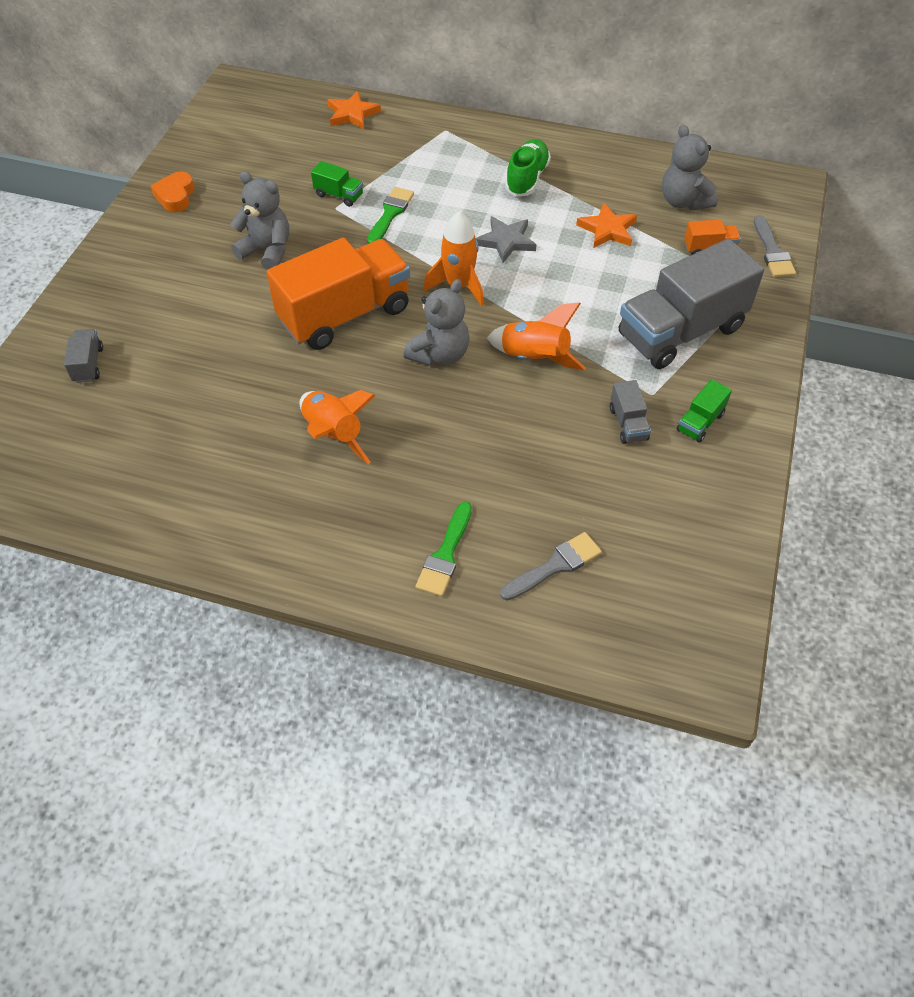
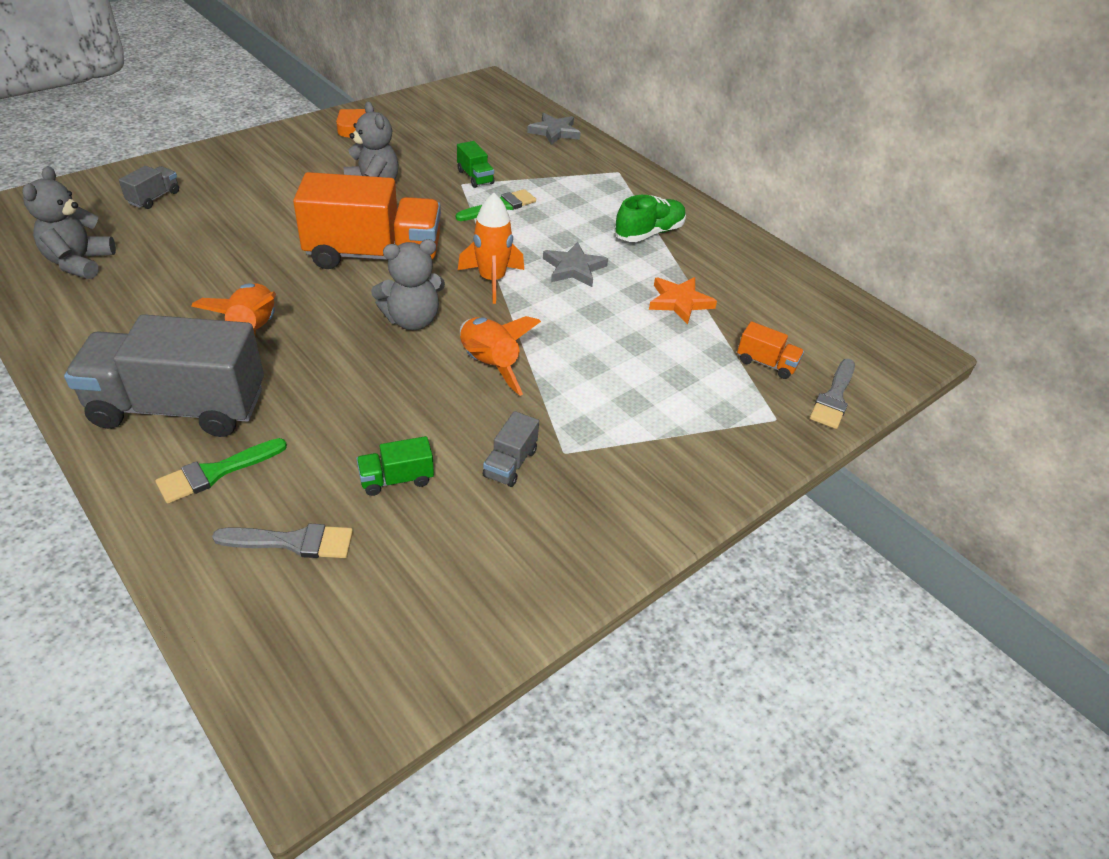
camera: 30 degrees right, 10 degrees down
orange star [327,91,381,129] -> grey star [527,113,581,145]
grey truck [619,239,764,369] -> grey truck moved to [64,314,264,437]
grey teddy bear [662,125,718,210] -> grey teddy bear moved to [22,166,116,279]
green truck [677,379,732,443] -> green truck moved to [356,436,434,496]

